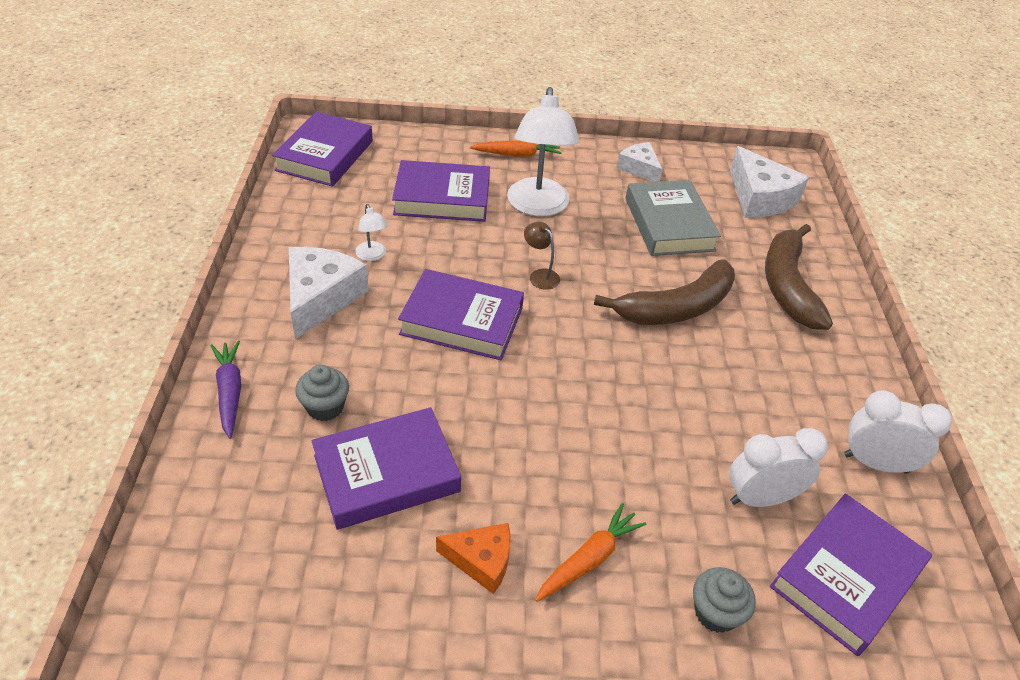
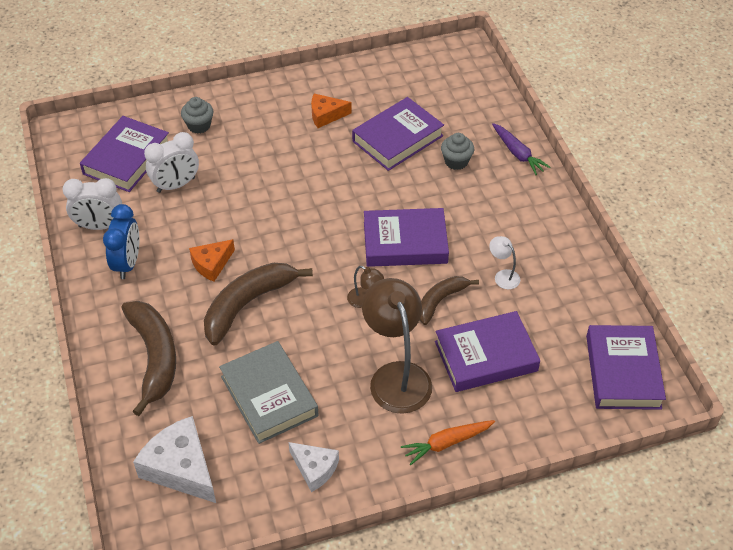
camera: 165 degrees right, 5 degrees up
white cheese [289,247,369,339] -> none
white lamp [507,87,580,216] -> brown lamp [362,278,432,414]
orange carrot [535,503,647,602] -> none
none -> blue clock [103,204,139,279]
none -> orange cheese [189,239,235,282]
none -> brown banana [420,276,479,325]

